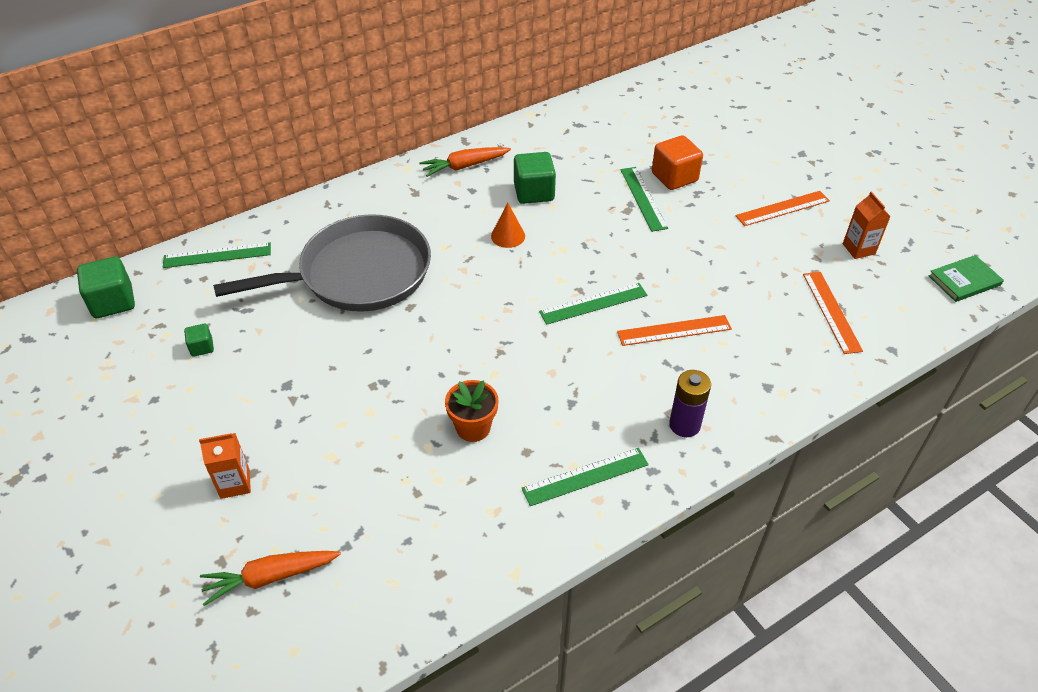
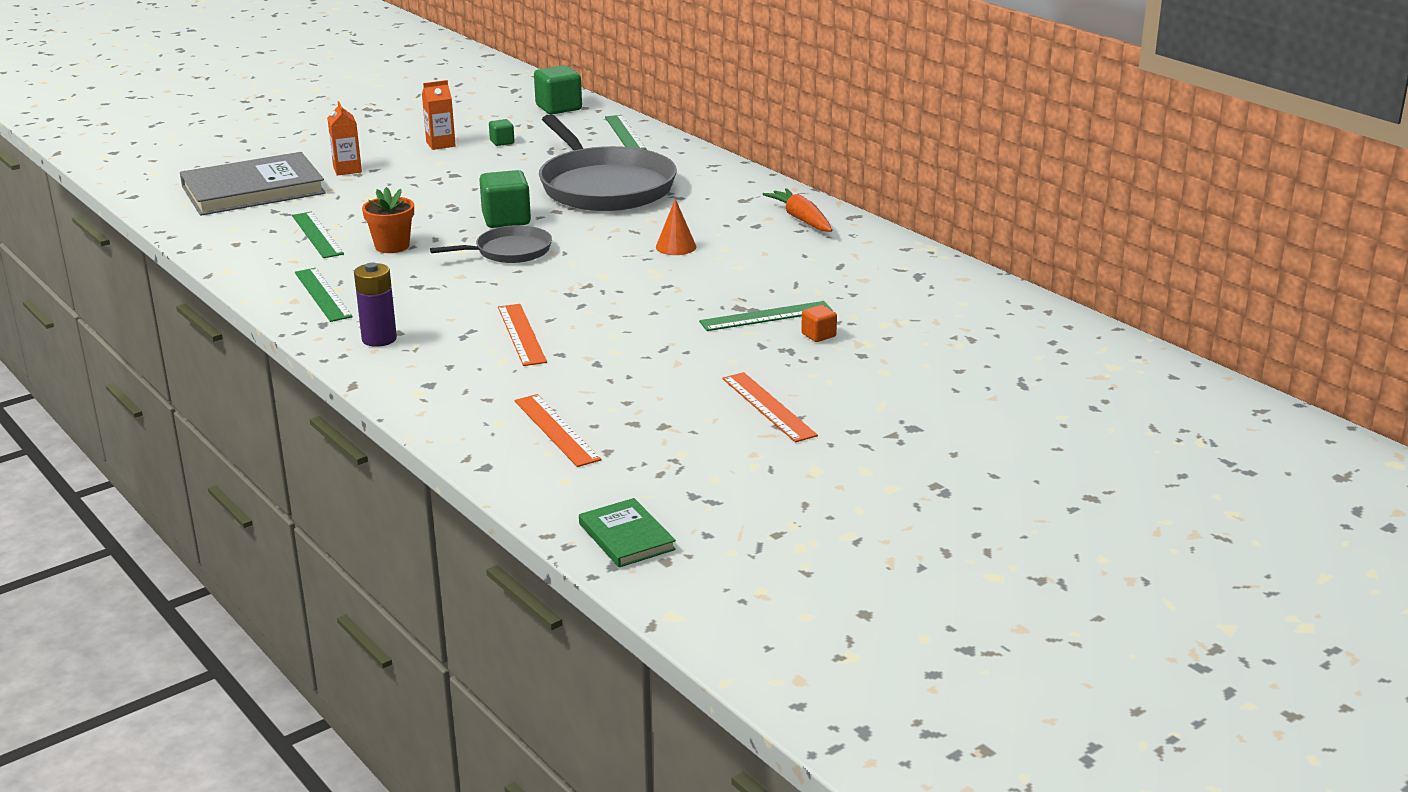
camera: 85 degrees right, 20 degrees down
orange carrot [200,551,341,606] -> grey book [180,152,326,216]
green cube [514,152,556,204] -> green cube moved to [479,170,531,228]
green ruler [539,283,647,325] -> green ruler moved to [292,211,344,258]
orange cube [652,135,703,190] -> orange cube [801,305,837,342], size x0.52
orange ruler [803,272,863,354] -> orange ruler turned 75 degrees clockwise [514,394,602,467]
orange carton [843,192,891,259] -> orange carton moved to [422,80,456,150]
none -> grey pan [430,225,552,263]

